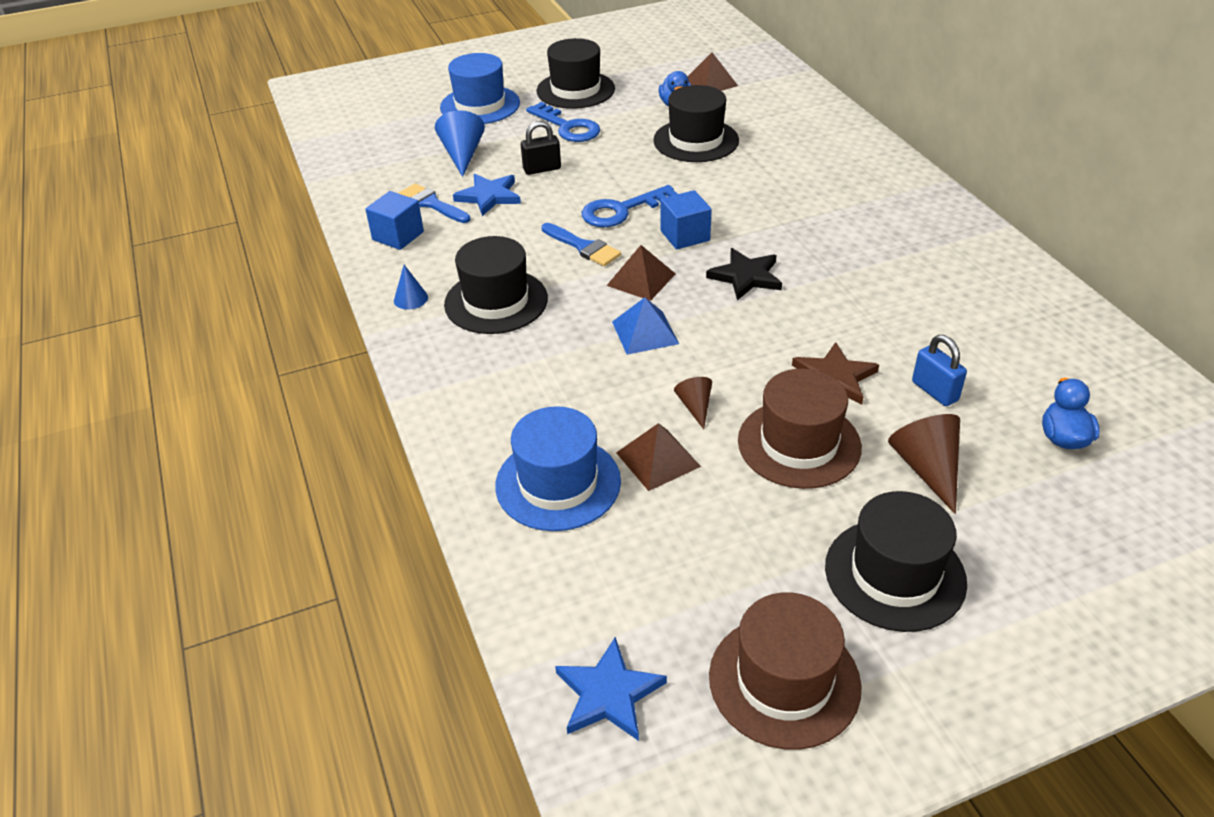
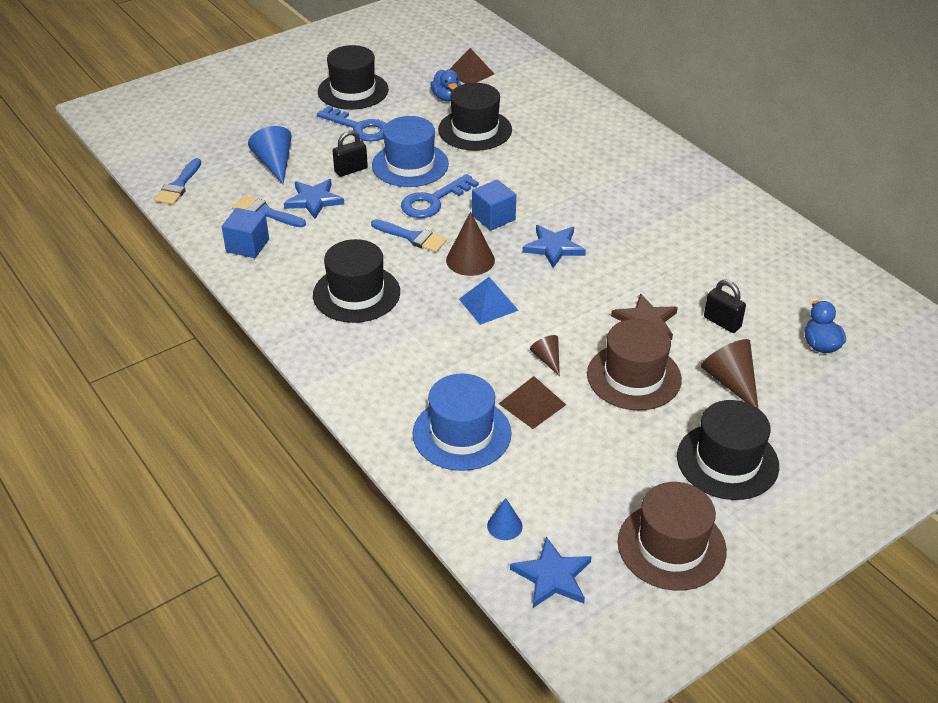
camera: 15 degrees left, 0 degrees up
blue cone [394,265,428,310] -> blue cone moved to [487,498,523,540]
blue hat [440,53,520,124] -> blue hat moved to [372,116,449,187]
brown pyramid [606,245,676,301] -> brown cone [446,211,495,276]
black star [706,248,782,300] -> blue star [522,225,586,268]
blue padlock [912,335,967,406] -> black padlock [704,280,746,333]
none -> blue brush [154,158,201,205]

